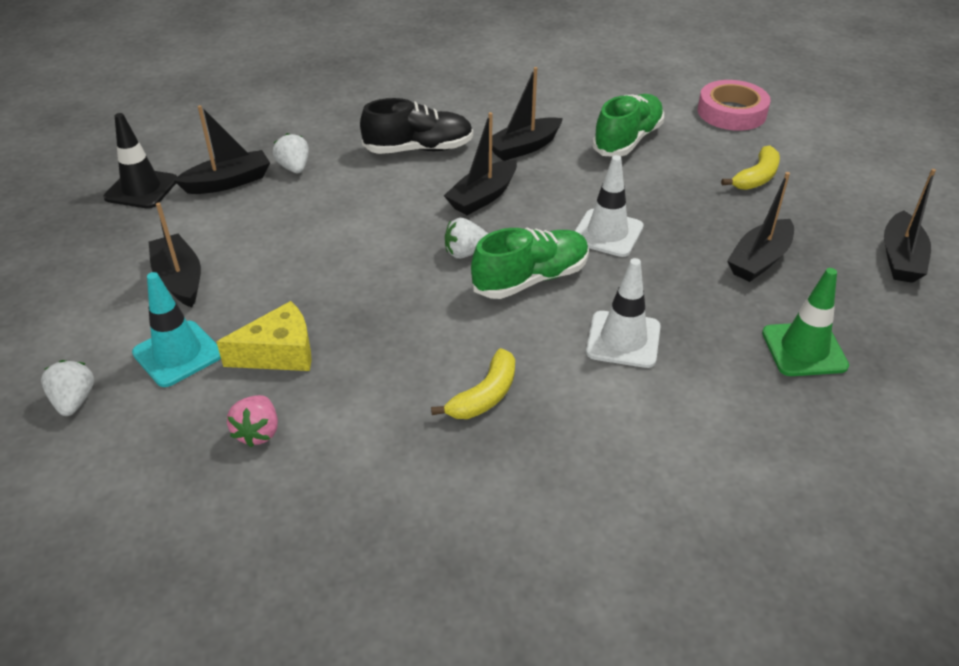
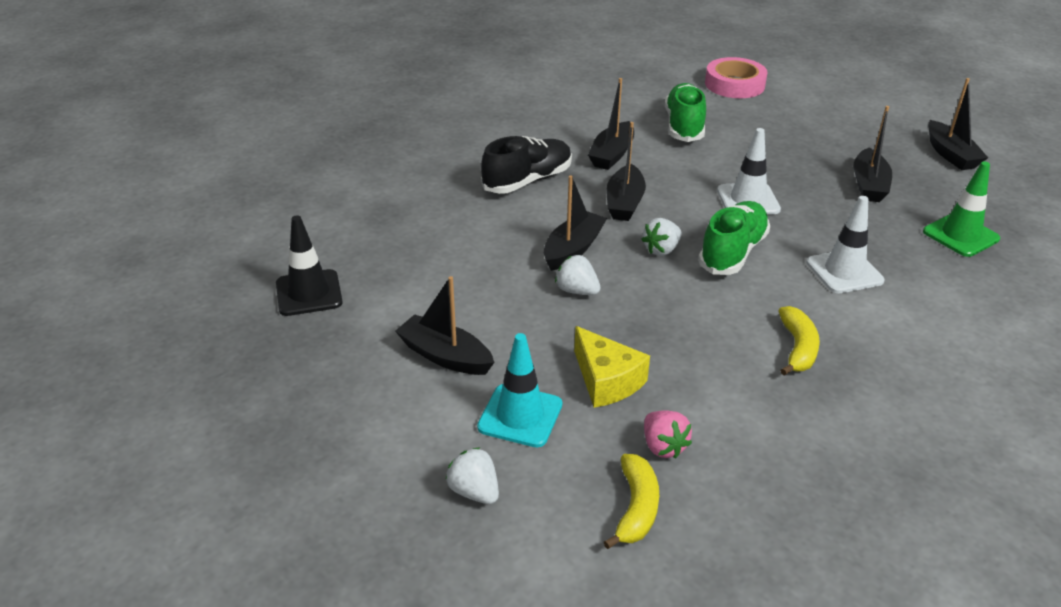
camera: 30 degrees left, 5 degrees down
black boat [174,105,270,194] -> black boat moved to [544,175,607,271]
yellow cheese [217,301,312,371] -> yellow cheese turned 105 degrees clockwise [574,326,650,408]
white strawberry [273,133,309,173] -> white strawberry moved to [555,255,600,295]
yellow banana [721,146,780,190] -> yellow banana moved to [604,454,659,549]

